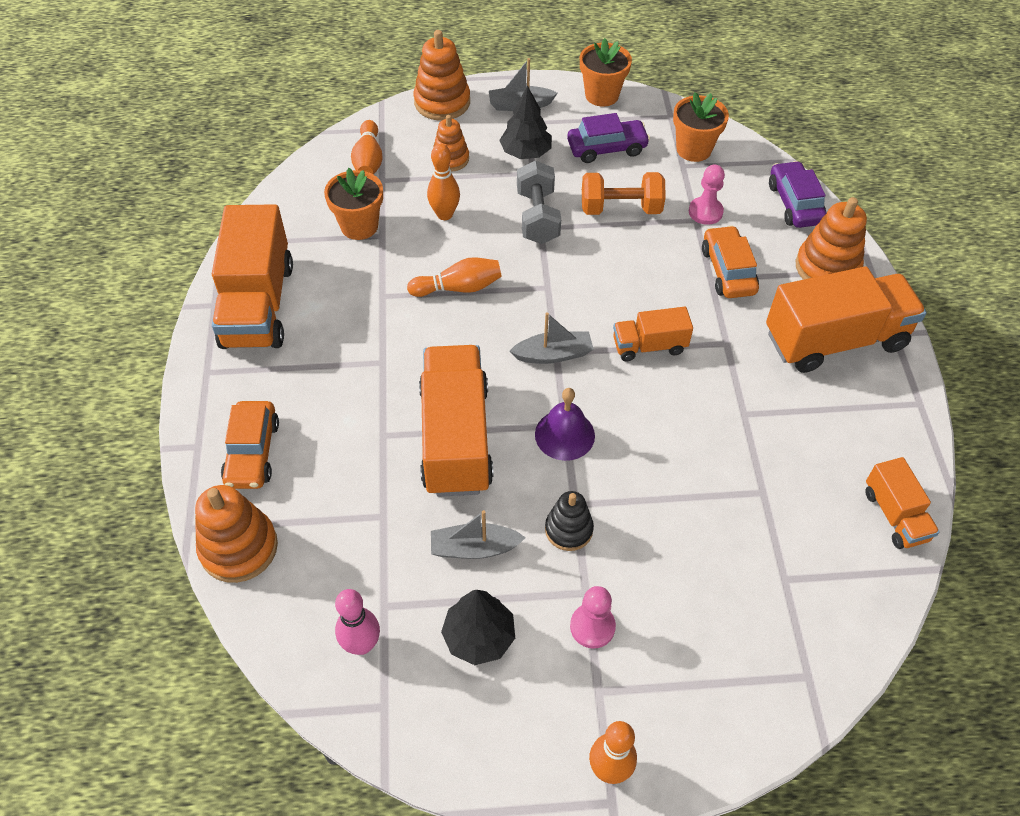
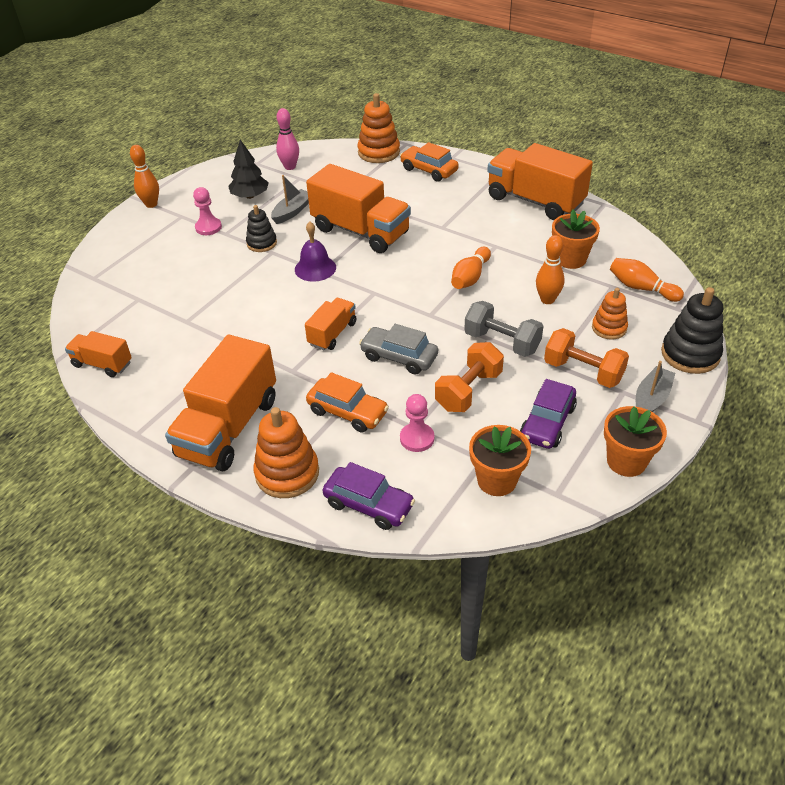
camera: 130 degrees right, 10 degrees down
orange stacking toy [414,30,470,121] -> black stacking toy [661,287,723,374]
black tree [499,86,552,159] -> orange dumbbell [544,328,629,388]
grey boat [510,312,594,364] -> none
none -> grey car [359,324,438,375]

